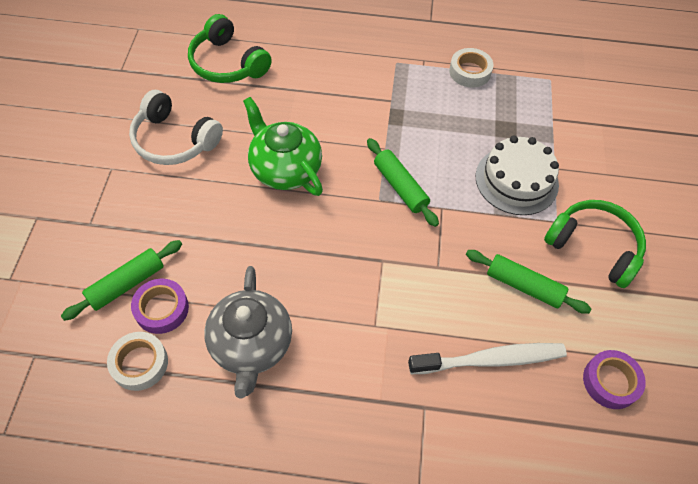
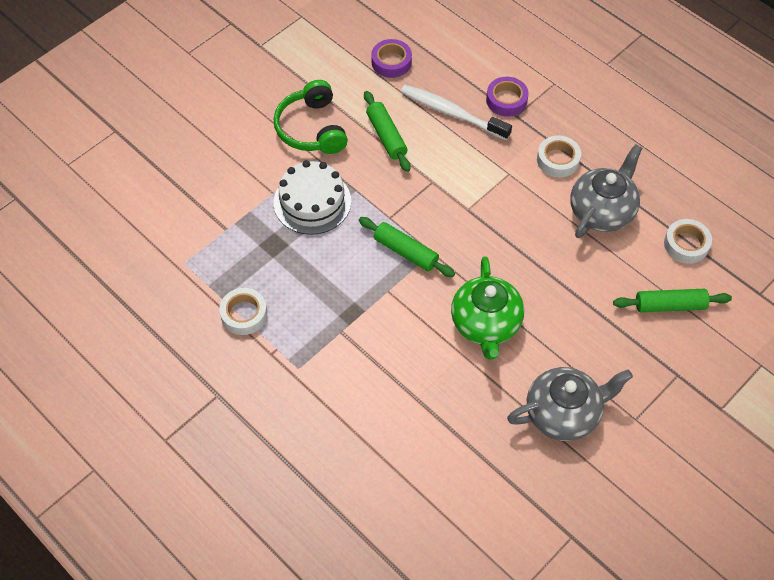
camera: 140 degrees left, 0 degrees up
white headphones [129,90,223,165] -> grey teapot [507,367,633,441]
purple tape [131,279,189,334] -> purple tape moved to [486,77,528,117]
green headphones [188,14,272,83] -> none
green rolling pin [367,138,439,227] -> green rolling pin turned 60 degrees counterclockwise [359,217,455,277]
none -> white tape [537,135,581,177]

